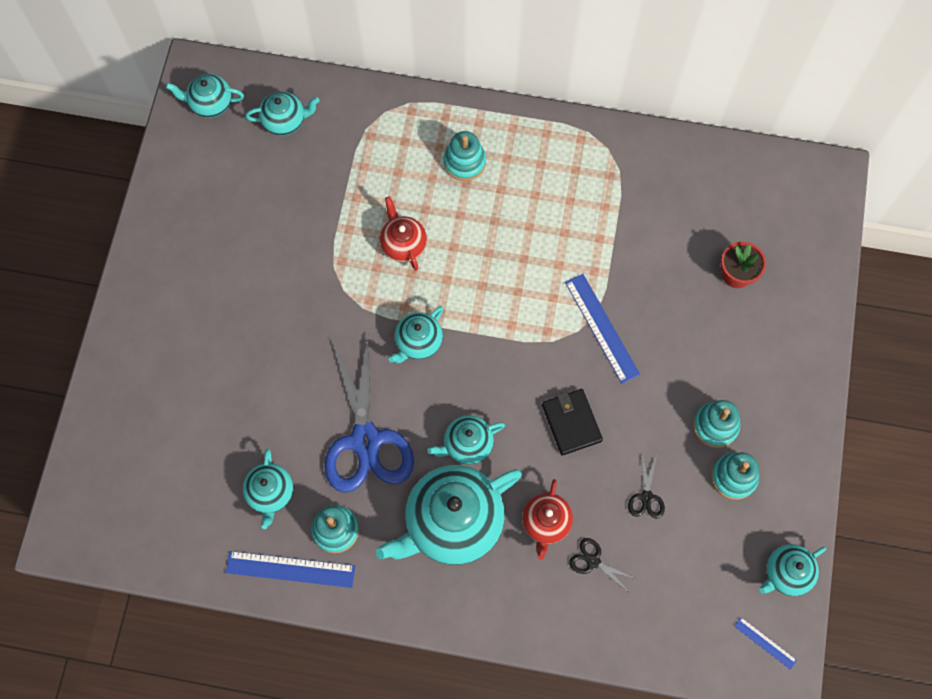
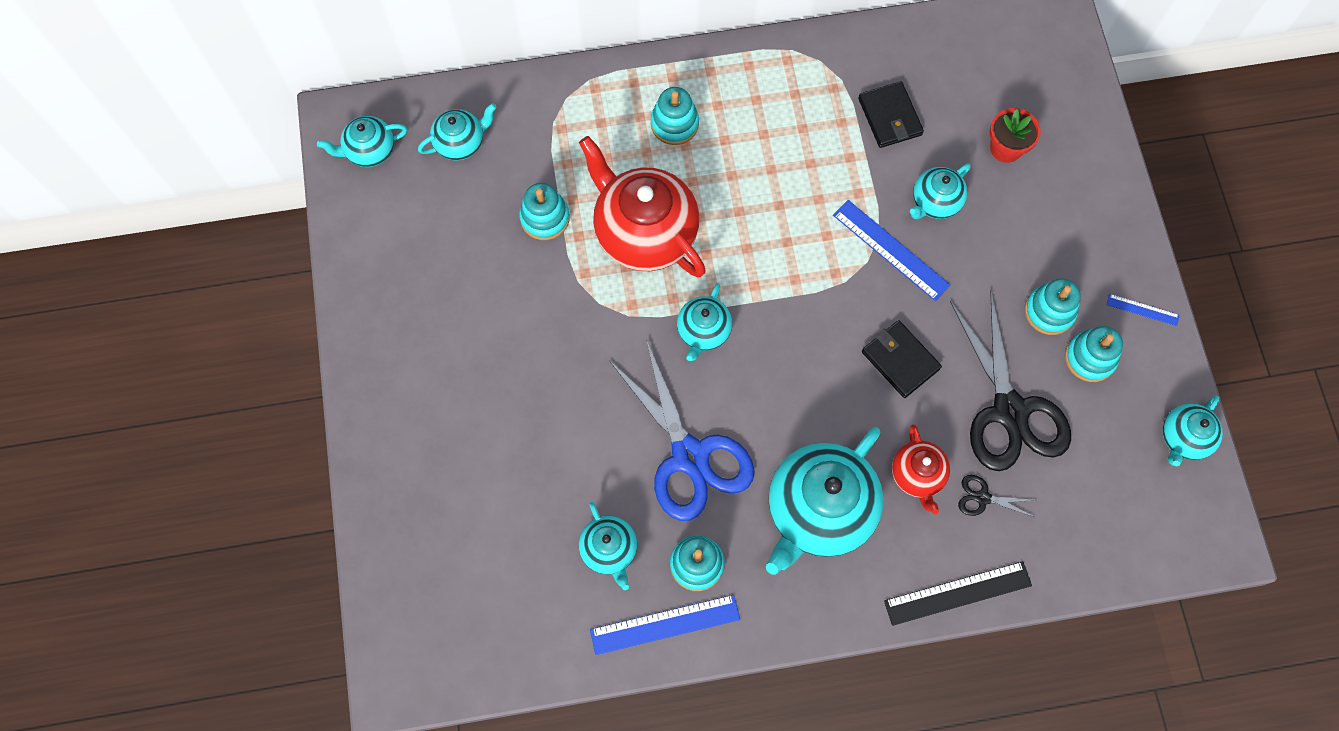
camera: 20 degrees left, 0 degrees up
red teapot [380,197,427,271] -> red teapot [579,136,706,277], size x1.94
turquoise teapot [427,415,505,465] -> turquoise teapot moved to [910,163,971,219]
black scissors [628,452,665,519] -> black scissors [950,291,1071,471], size x2.46
blue ruler [734,617,797,670] -> blue ruler moved to [1107,294,1180,326]
none -> turquoise stacking toy [519,183,570,240]
none -> black wallet [858,81,924,148]
none -> black ruler [884,561,1032,626]

